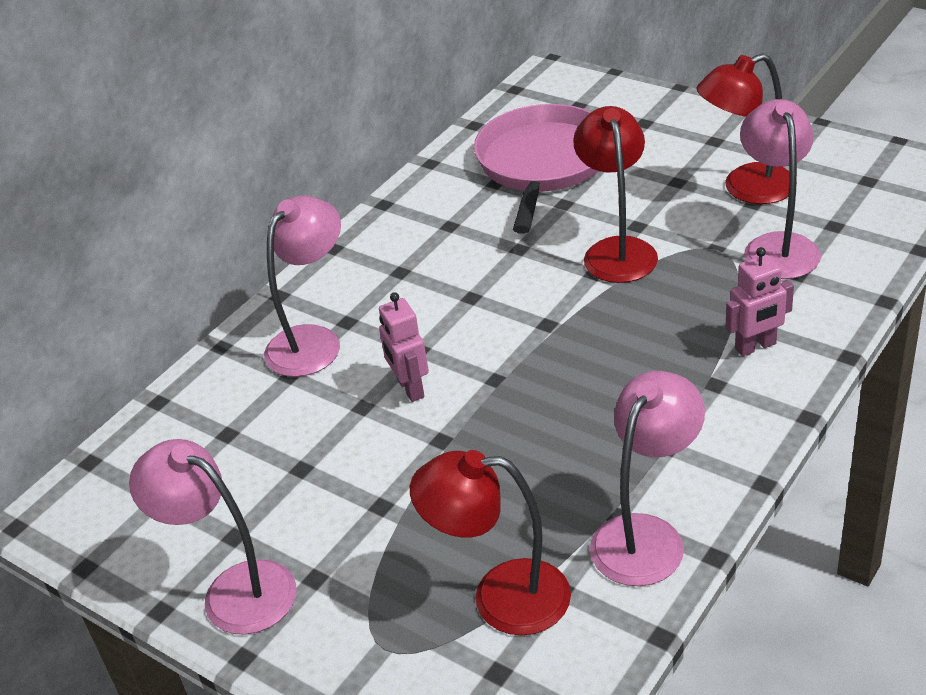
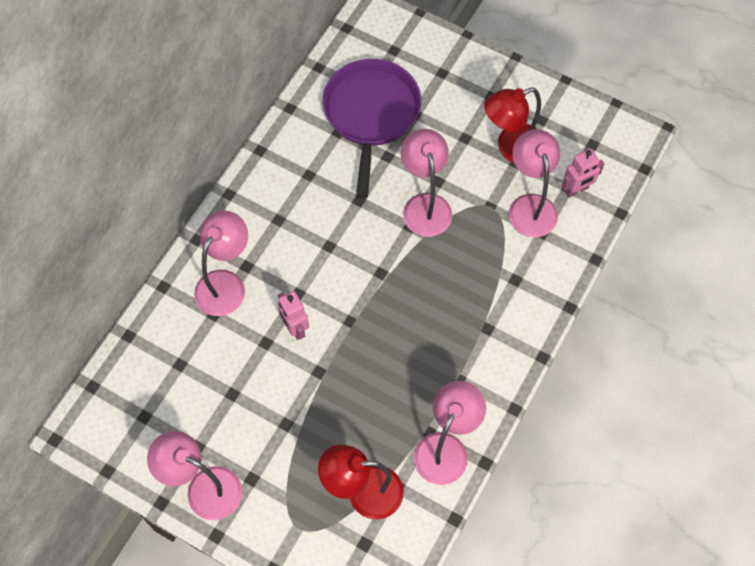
camera: 10 degrees left, 25 degrees up
pink pan [474,104,598,234] -> purple pan [322,59,421,199]
red lamp [573,106,658,283] -> pink lamp [400,129,452,237]
pink robot [725,247,794,356] -> pink robot moved to [562,149,604,197]

